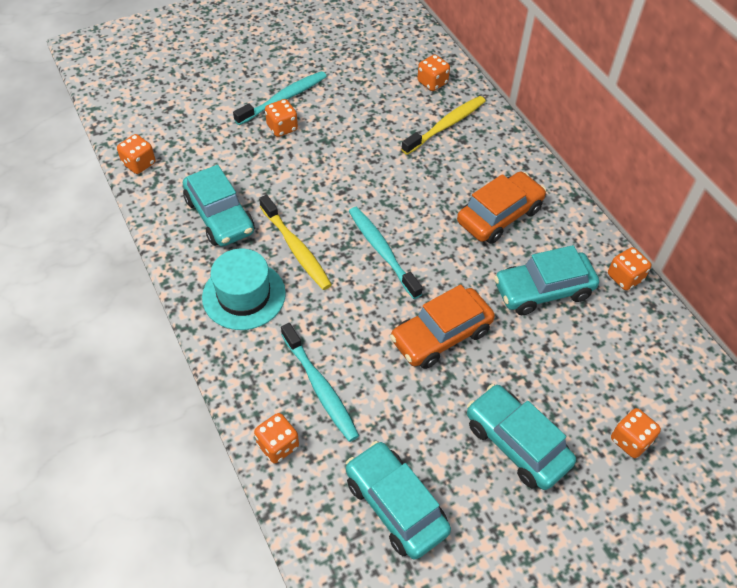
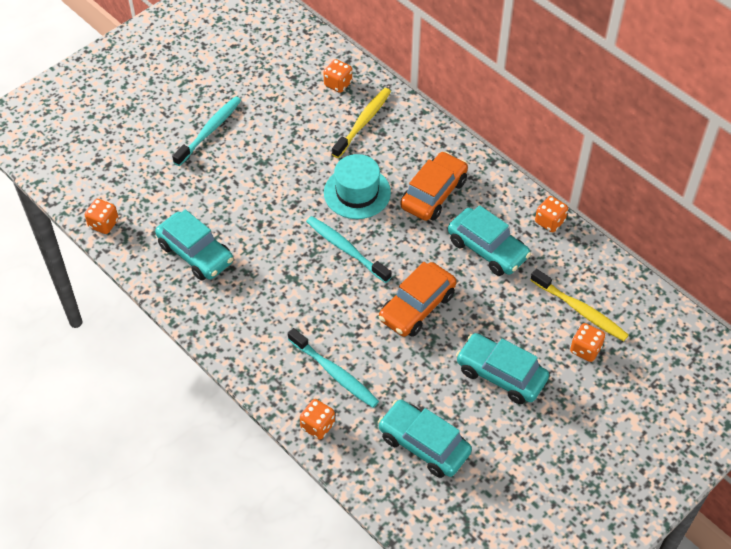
camera: 15 degrees left, 0 degrees up
turquoise hat [202,249,286,330] -> turquoise hat moved to [324,154,391,219]
yellow toothbrush [259,195,332,290] -> yellow toothbrush moved to [531,269,629,341]
orange dice [265,99,298,137] -> none
turquoise car [494,245,599,315] -> turquoise car turned 105 degrees counterclockwise [448,205,531,276]

